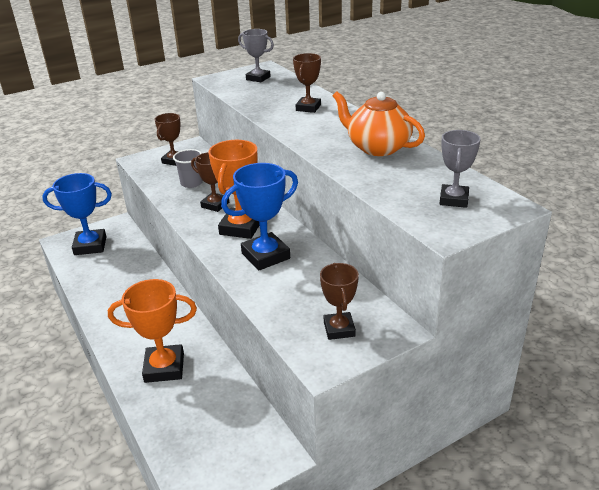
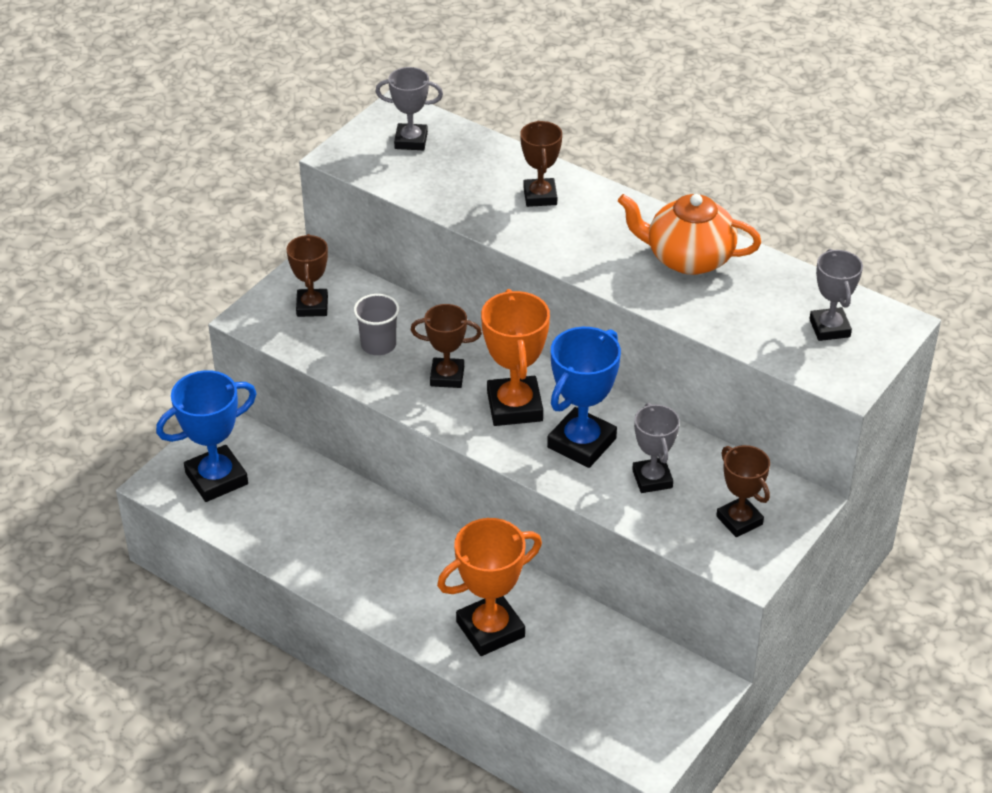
camera: 25 degrees left, 10 degrees up
none -> grey trophy [632,403,680,493]

